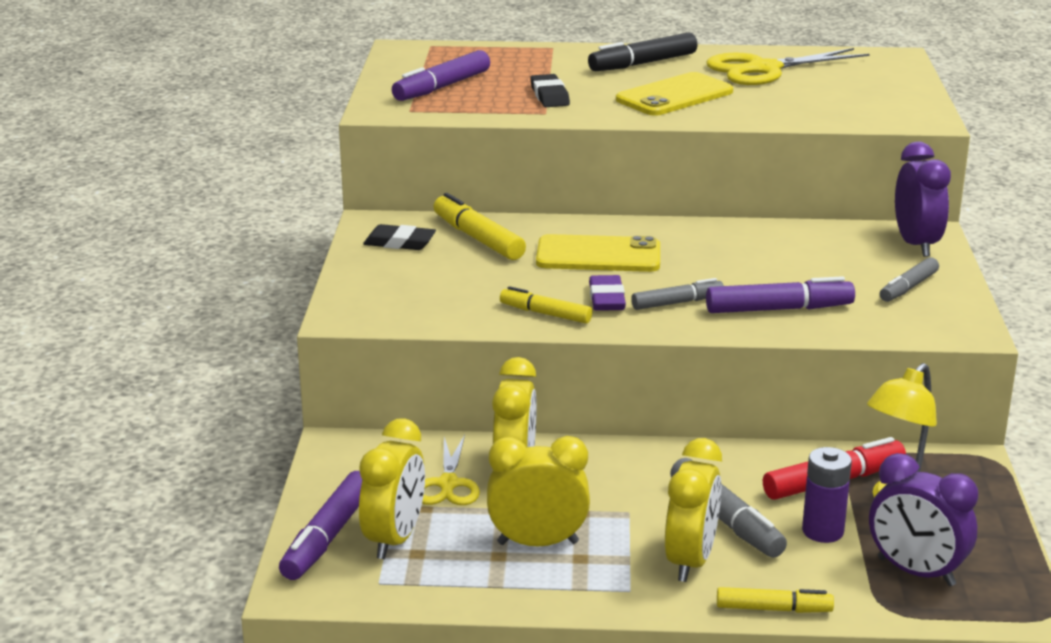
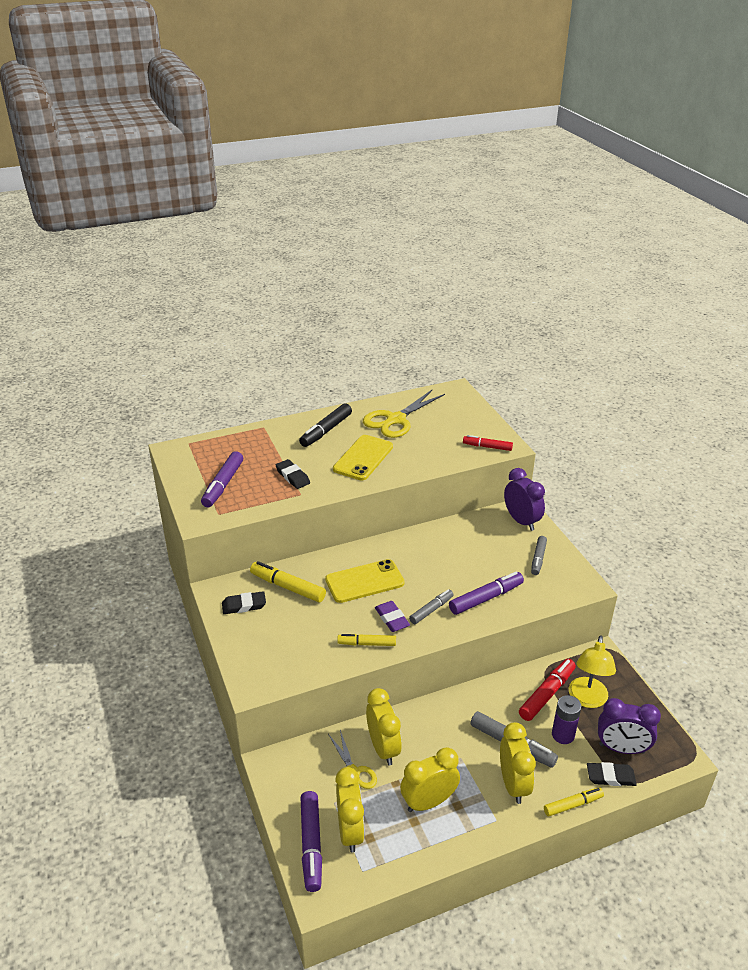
camera: 25 degrees left, 10 degrees up
none -> red marker [463,435,513,451]
none -> black eraser [587,762,637,786]

